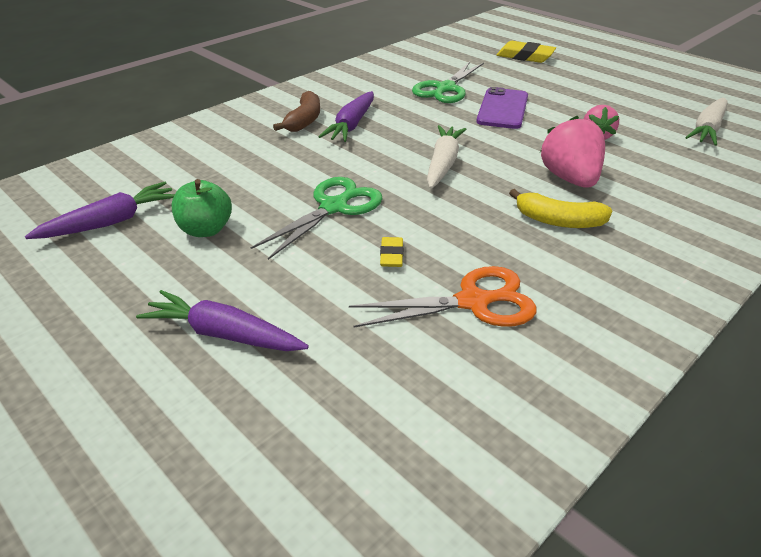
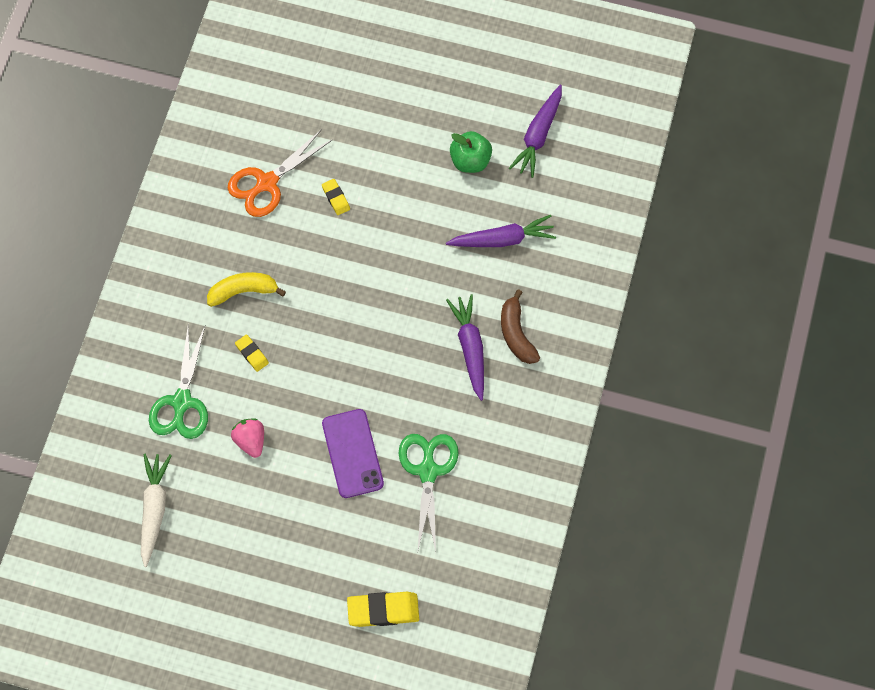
camera: 150 degrees right, 30 degrees up
purple carrot [136,290,309,351] -> purple carrot moved to [446,215,556,247]
green scissors [251,177,383,260] -> green scissors moved to [149,326,208,439]
white carrot [427,125,466,189] -> none
pink strawberry [540,116,605,188] -> yellow eraser [235,334,269,372]

